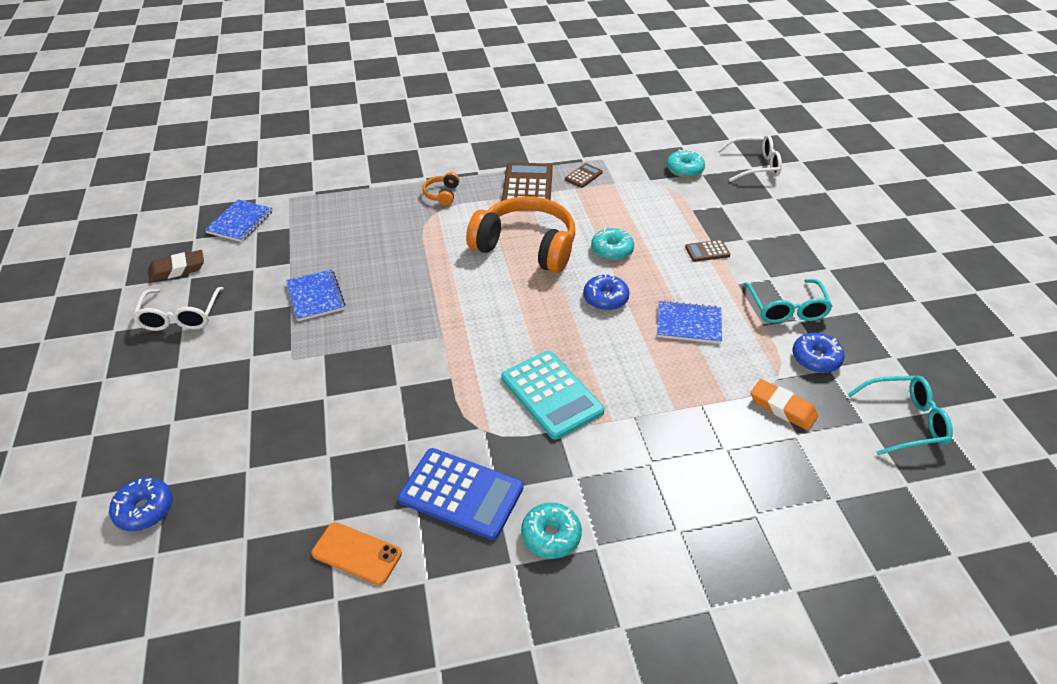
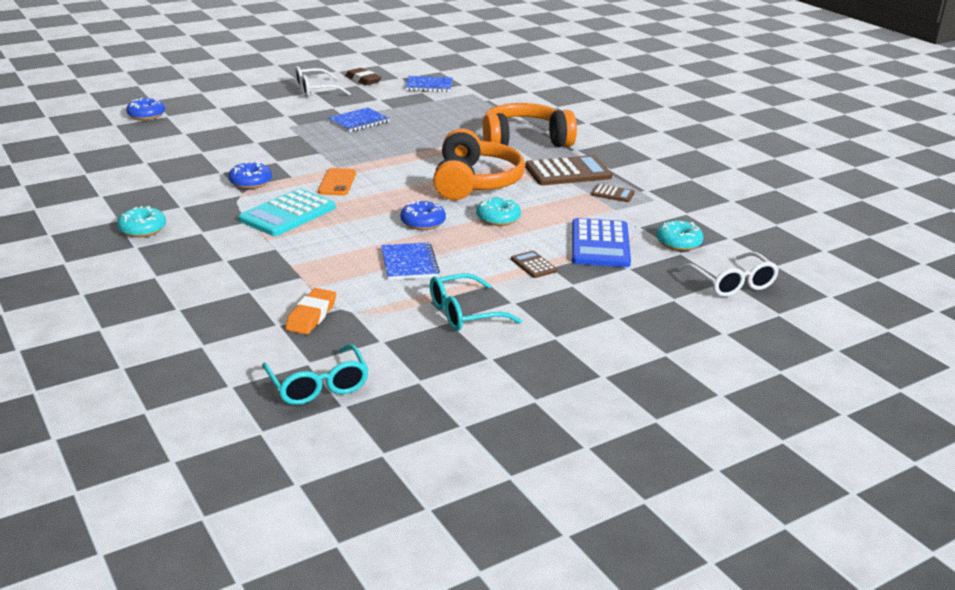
camera: 70 degrees right, 15 degrees down
orange phone [312,522,402,585] -> orange phone moved to [318,168,356,196]
blue calculator [398,448,523,540] -> blue calculator moved to [572,218,631,267]
orange headphones [422,172,460,206] -> orange headphones [483,103,577,147], size x2.39
blue donut [792,333,844,373] -> blue donut moved to [228,161,272,189]

